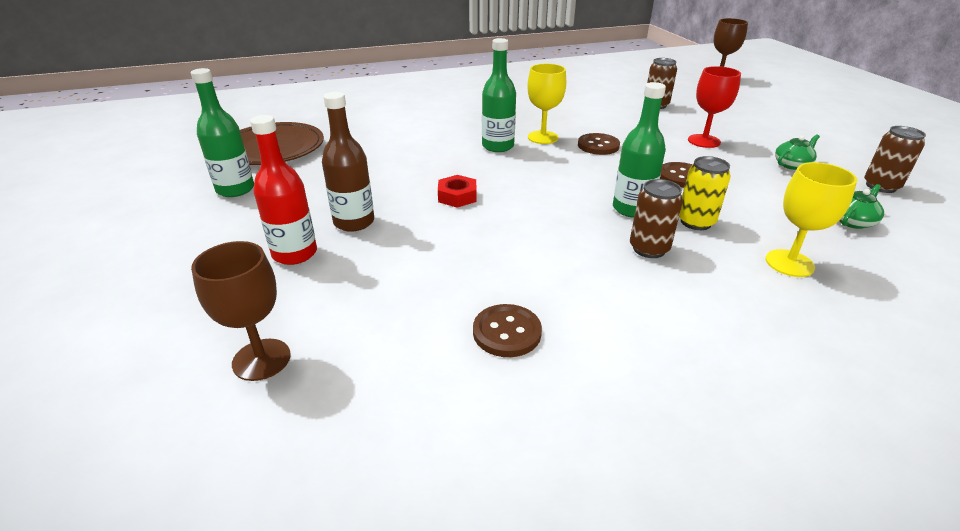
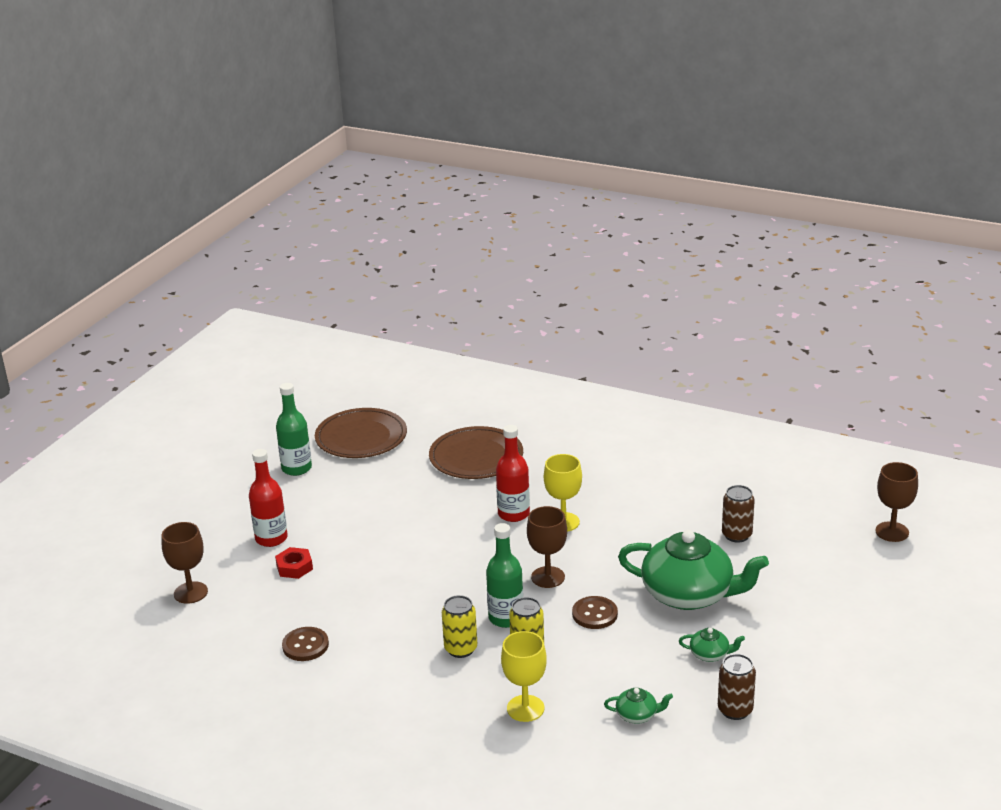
camera: 45 degrees right, 5 degrees down
brown bottle [322,92,374,232] -> none
red nut [438,175,477,208] -> red nut moved to [275,547,313,579]
green bottle [482,38,516,152] -> red bottle [496,425,530,522]
brown button [578,133,620,155] -> none
brown can [630,179,683,258] -> yellow can [442,595,477,658]
red goblet [688,66,741,148] -> green teapot [618,530,769,610]
none -> brown plate [429,426,523,479]
none -> brown goblet [527,506,567,588]

